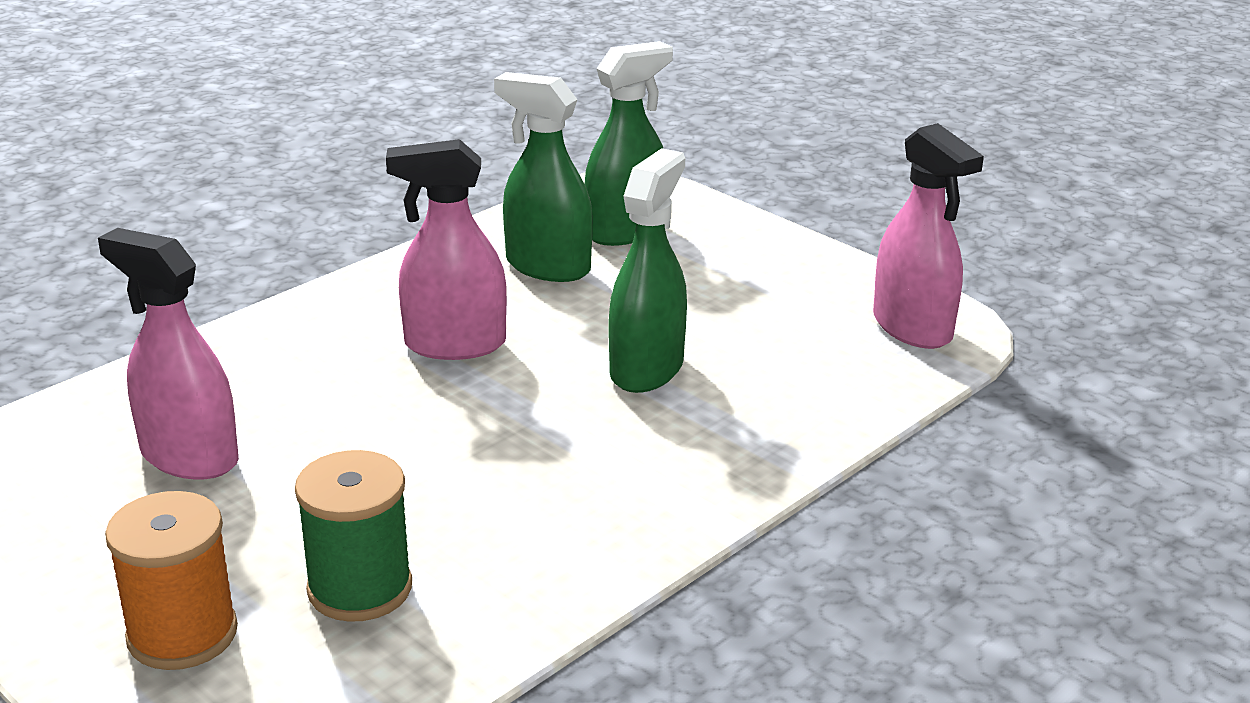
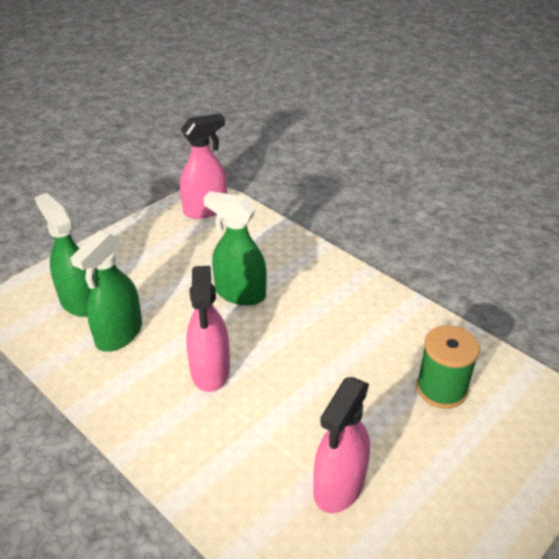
camera: 90 degrees left, 10 degrees up
orange spool [105,491,238,670] -> none

